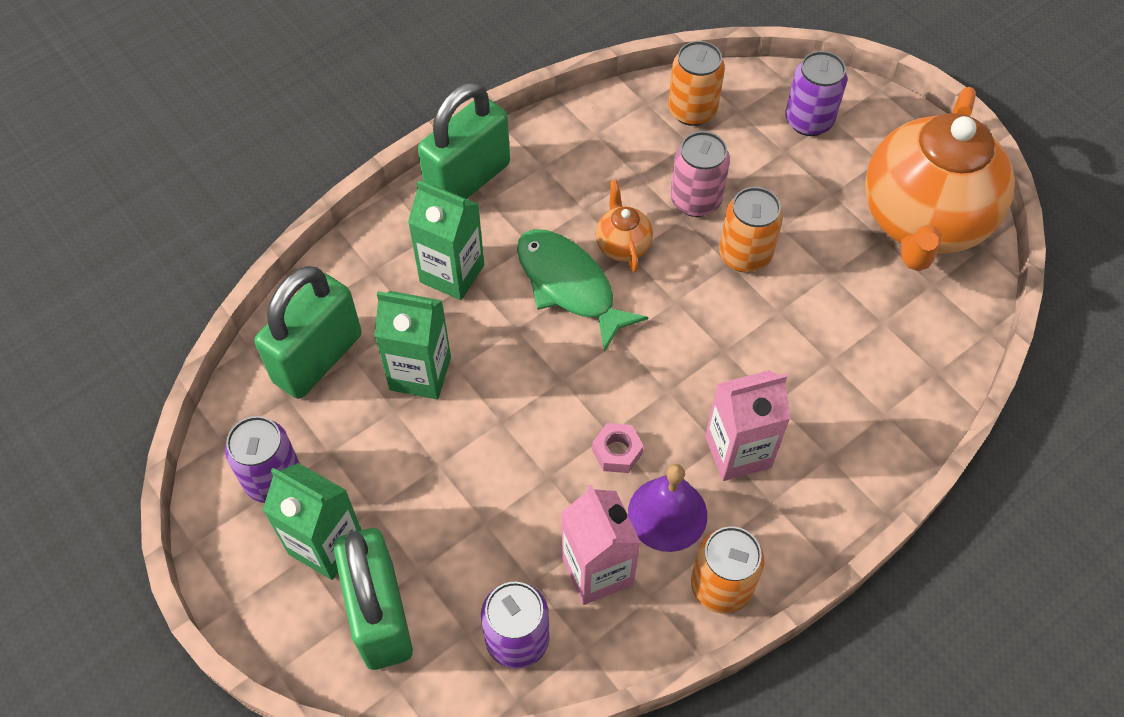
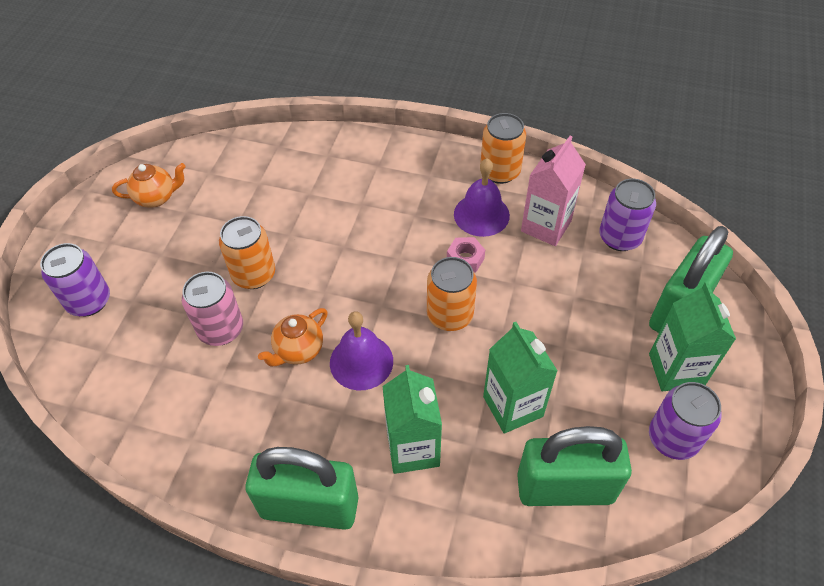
camera: 125 degrees left, 5 degrees down
green fish [517,229,648,352] -> purple bell [330,311,393,390]
orange can [668,41,725,126] -> orange can moved to [427,257,477,331]
pink carton [705,370,791,481] -> none
orange teapot [865,87,1015,271] -> orange teapot [112,163,186,208], size x0.40

